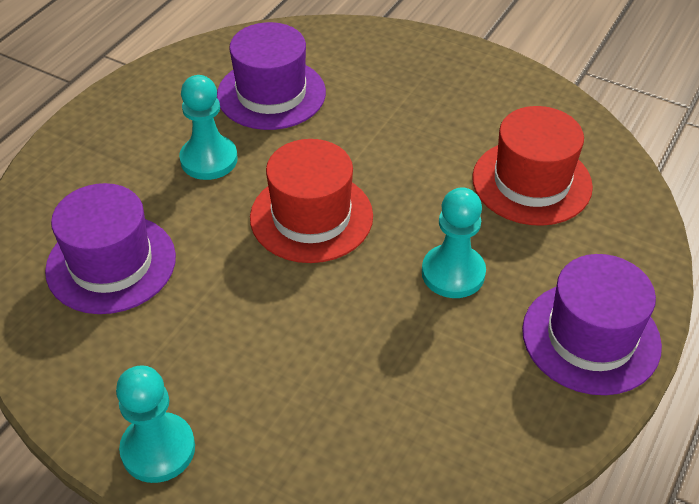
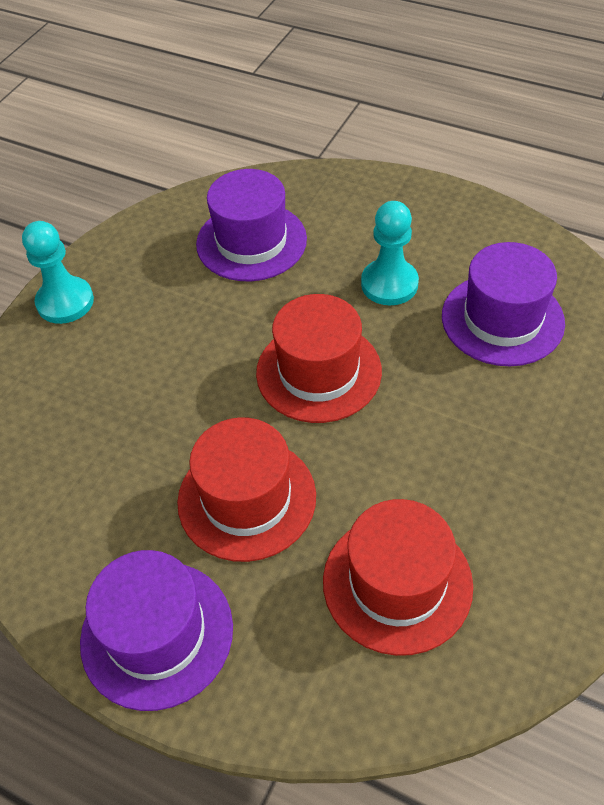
camera: 90 degrees right, 5 degrees up
turquoise pawn [422,187,486,298] -> red hat [177,417,316,562]

